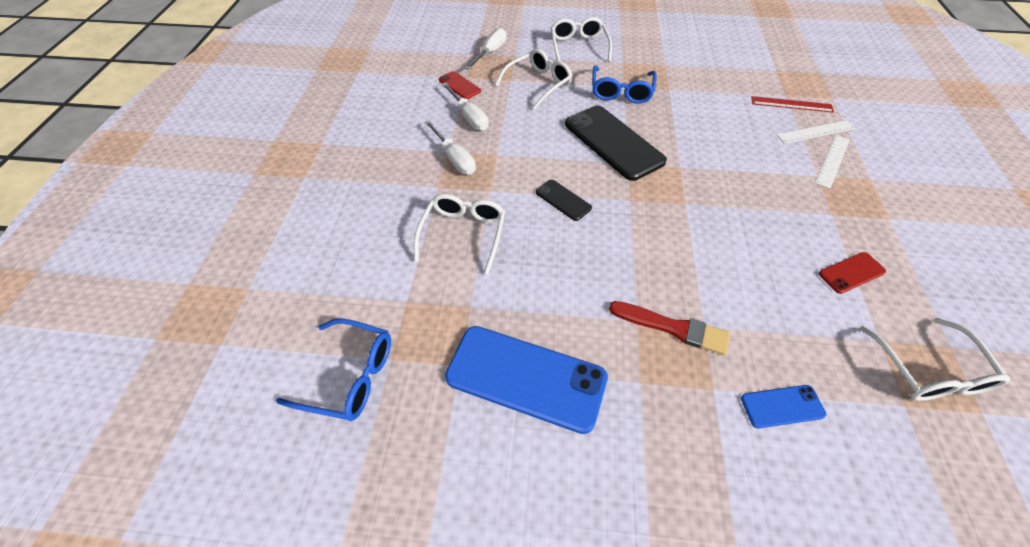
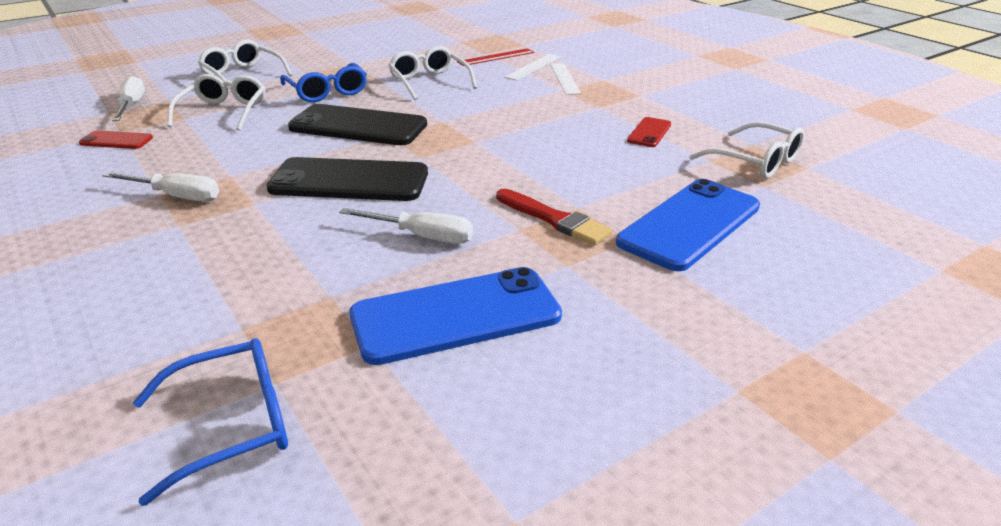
camera: 40 degrees left, 20 degrees down
white glasses [414,194,505,275] -> white glasses moved to [388,46,477,100]
white screwdriver [442,83,489,131] -> white screwdriver moved to [339,208,473,244]
black phone [536,180,592,221] -> black phone [266,157,428,201], size x2.08
red brush [609,301,730,355] -> red brush turned 60 degrees clockwise [496,189,612,245]
blue phone [741,385,826,428] -> blue phone [616,179,760,271], size x2.08

